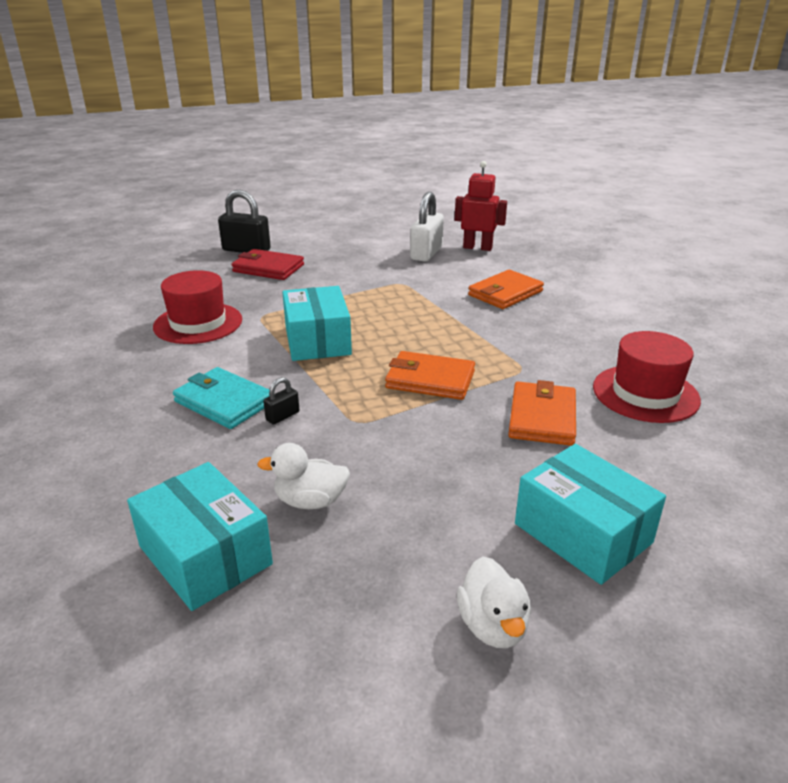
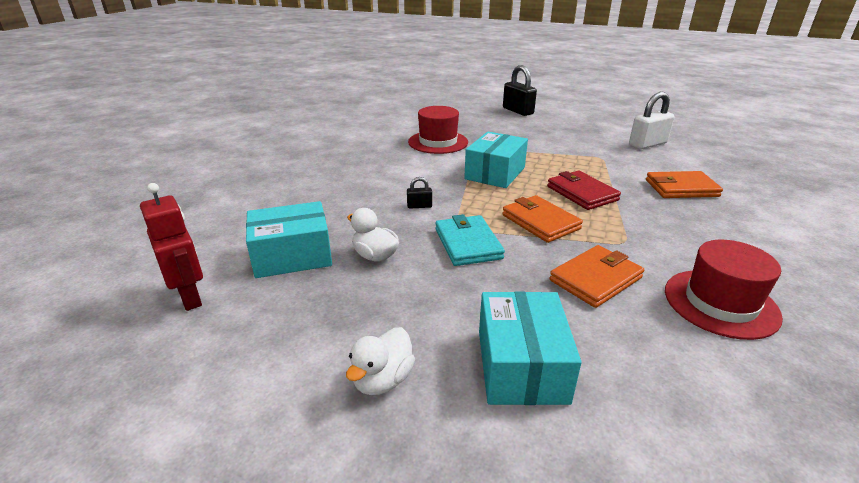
camera: 40 degrees right, 0 degrees up
turquoise box [127,462,273,611] -> turquoise box turned 75 degrees clockwise [246,201,332,278]
turquoise wallet [173,367,269,429] -> turquoise wallet moved to [435,214,505,266]
red wallet [232,249,304,280] -> red wallet moved to [547,171,621,210]
red robot [455,161,507,251] -> red robot moved to [140,183,203,311]

